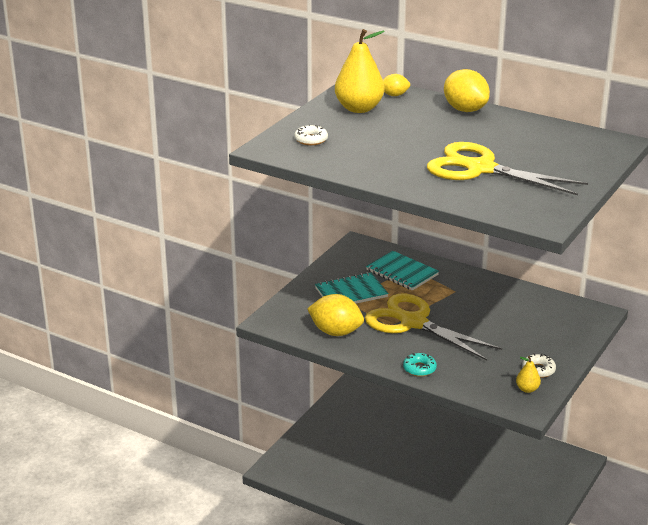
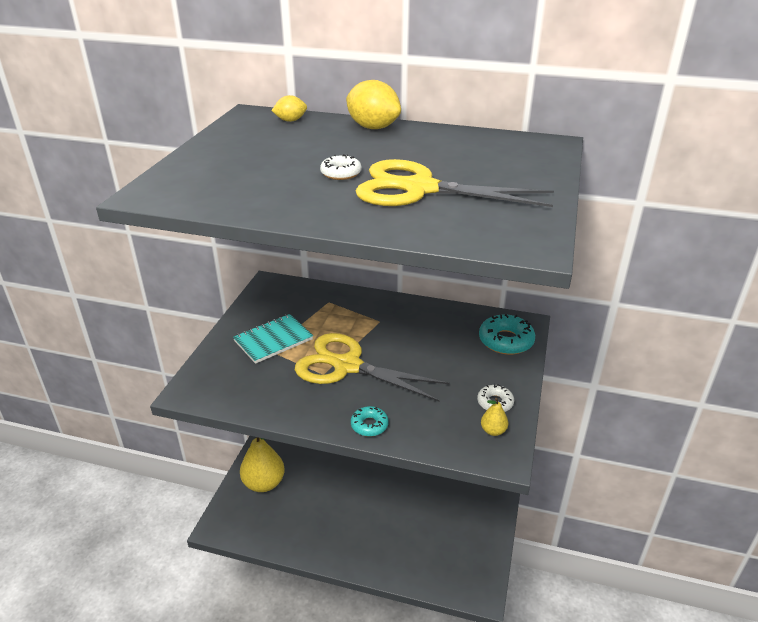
camera: 15 degrees left, 5 degrees up
white donut [294,124,328,145] -> white donut moved to [320,154,362,180]
yellow lemon [307,294,364,336] -> none
yellow pear [335,29,385,113] -> yellow pear moved to [240,437,285,492]
turquoise notebook [366,251,439,291] -> none
none -> turquoise donut [479,314,535,355]

